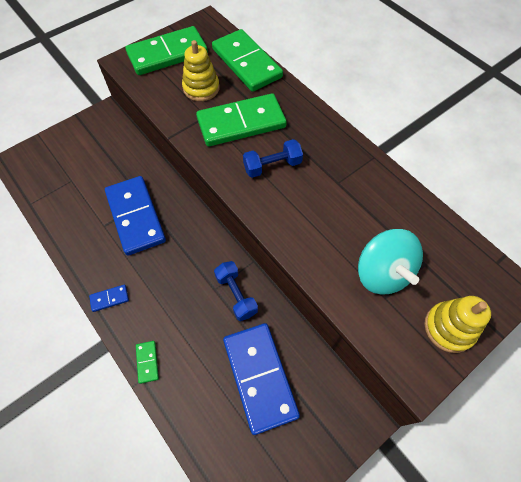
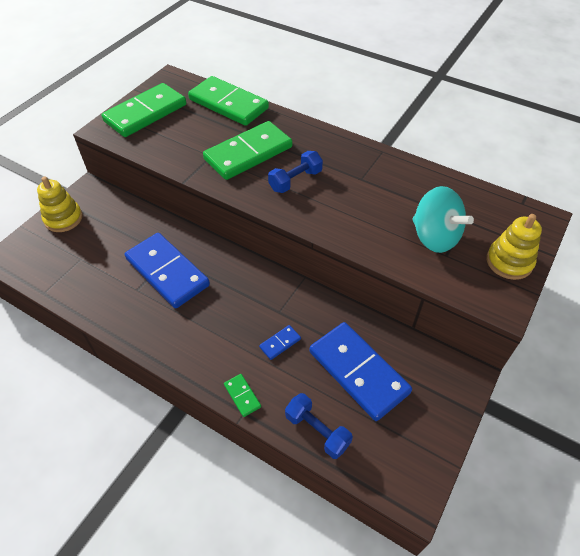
camera: 20 degrees left, 10 degrees down
blue domino [89,285,129,312] -> blue domino moved to [259,325,301,360]
yellow stacking toy [182,40,220,101] -> yellow stacking toy moved to [37,176,83,232]
blue dumbbell [214,261,258,321] -> blue dumbbell moved to [285,393,353,459]

